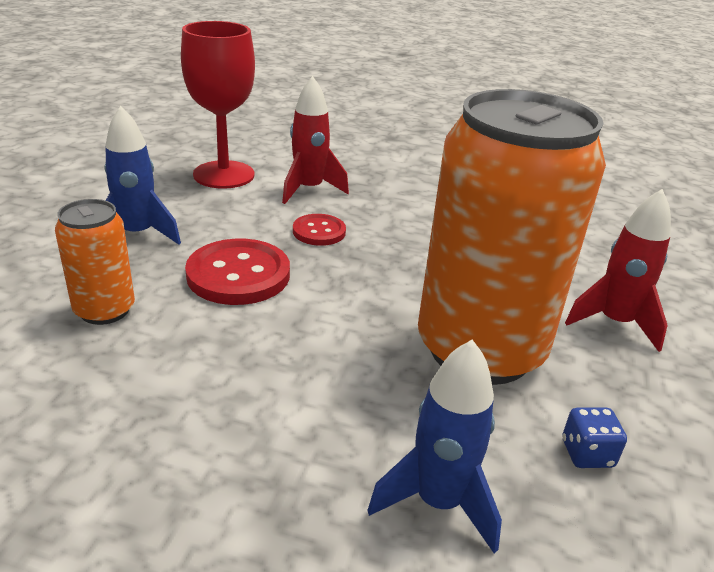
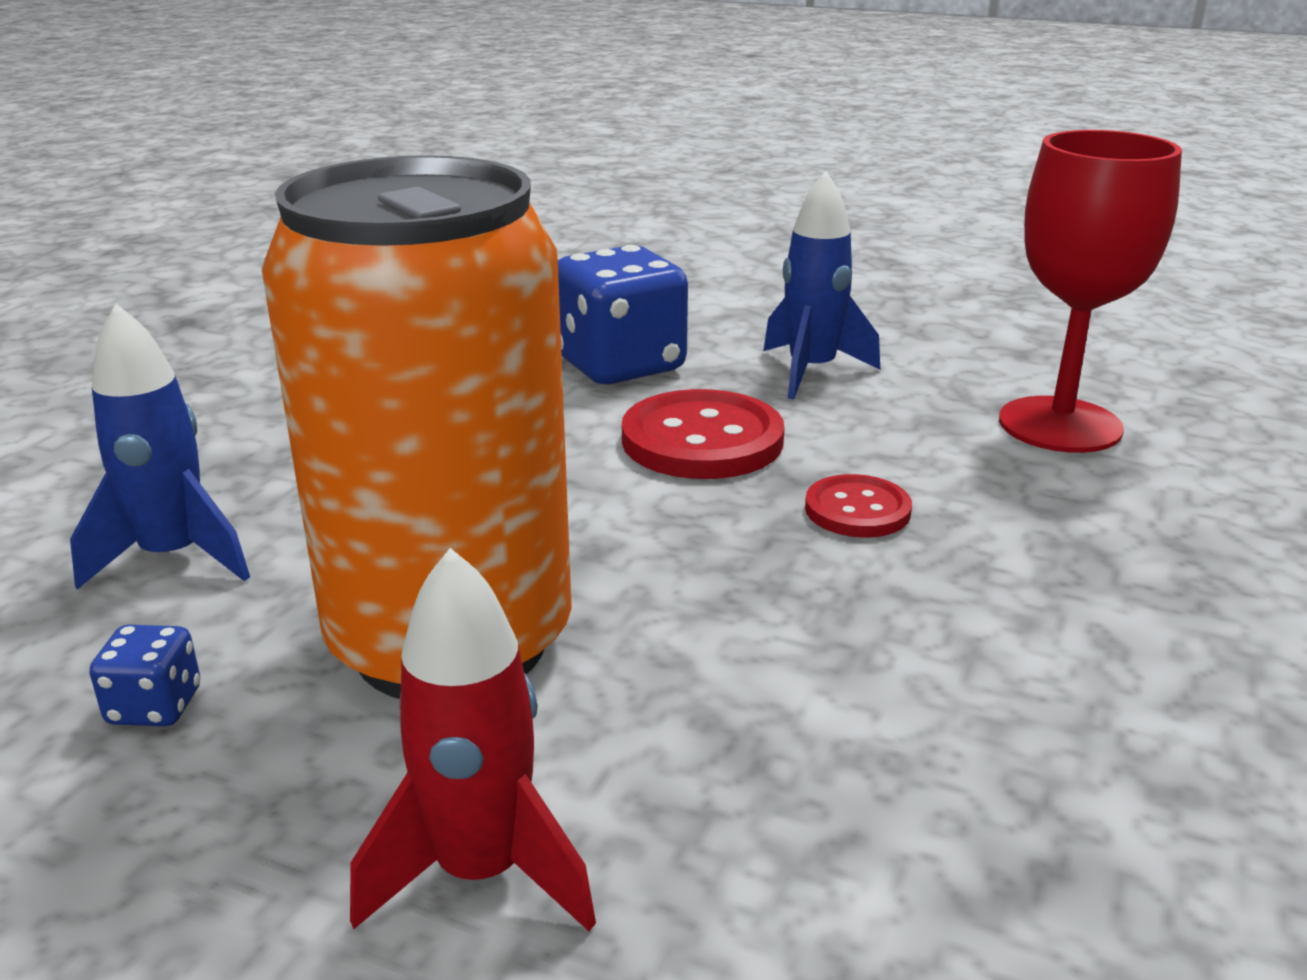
camera: 100 degrees right, 5 degrees down
orange can [55,199,135,325] -> blue dice [558,245,688,384]
red rocket [282,76,349,204] -> none

